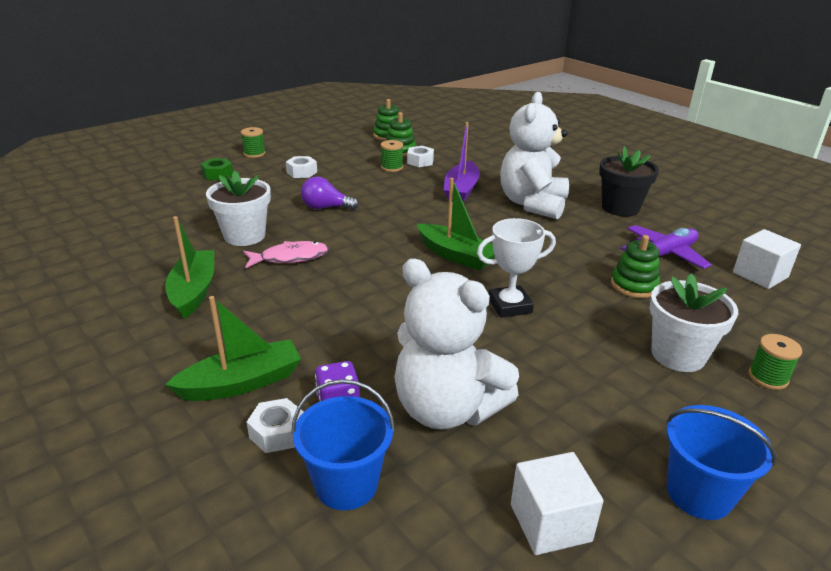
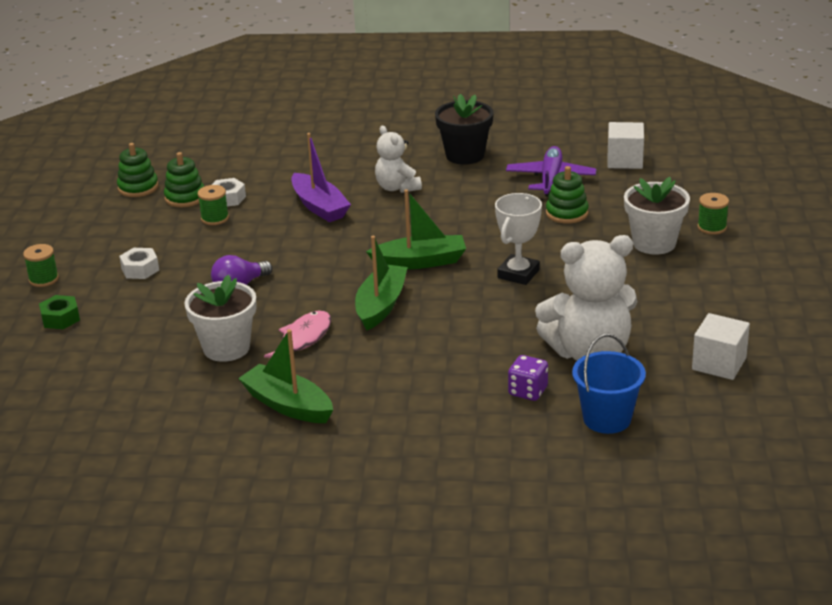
camera: 45 degrees left, 0 degrees up
green boat [165,296,301,401] -> green boat moved to [355,236,408,331]
white nut [247,398,304,453] -> none
white teddy bear [500,92,569,219] -> white teddy bear [375,126,422,193], size x0.56
blue bucket [666,405,777,520] -> none

